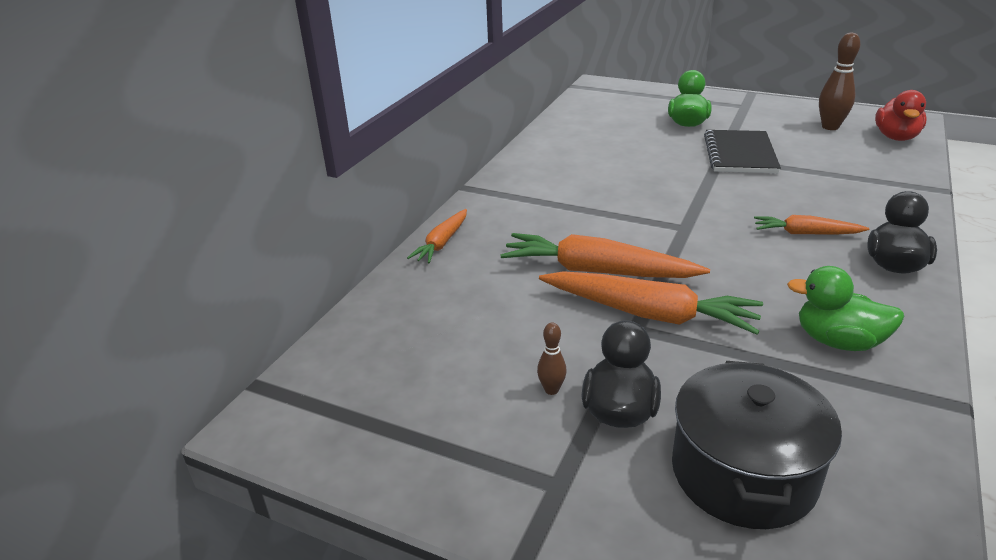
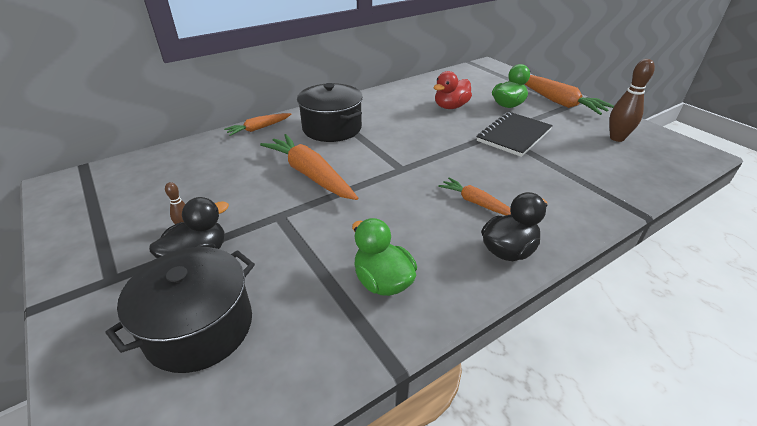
camera: 30 degrees right, 5 degrees up
orange carrot [539,271,763,334] -> orange carrot moved to [524,75,614,115]
red duck [875,90,927,141] -> red duck moved to [434,71,472,109]
none -> black pot [297,83,363,142]

